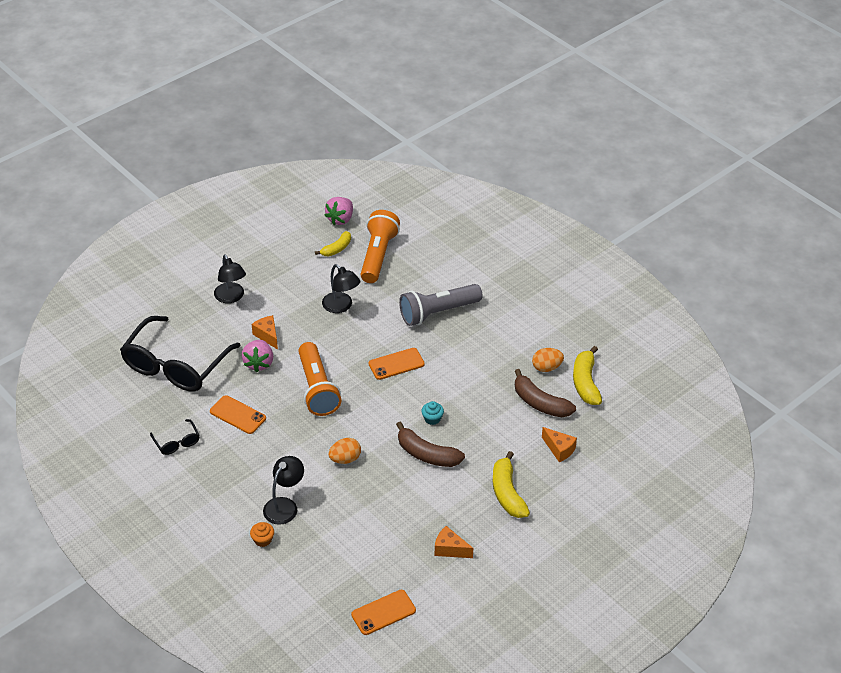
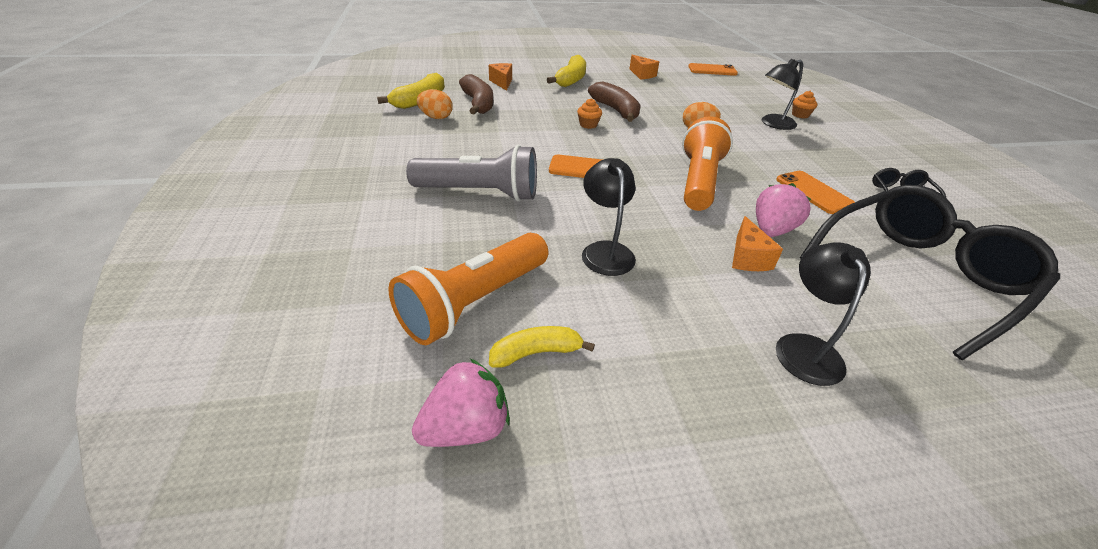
camera: 150 degrees left, 5 degrees down
turquoise cupcake [421,401,444,425] -> orange cupcake [577,98,602,129]

